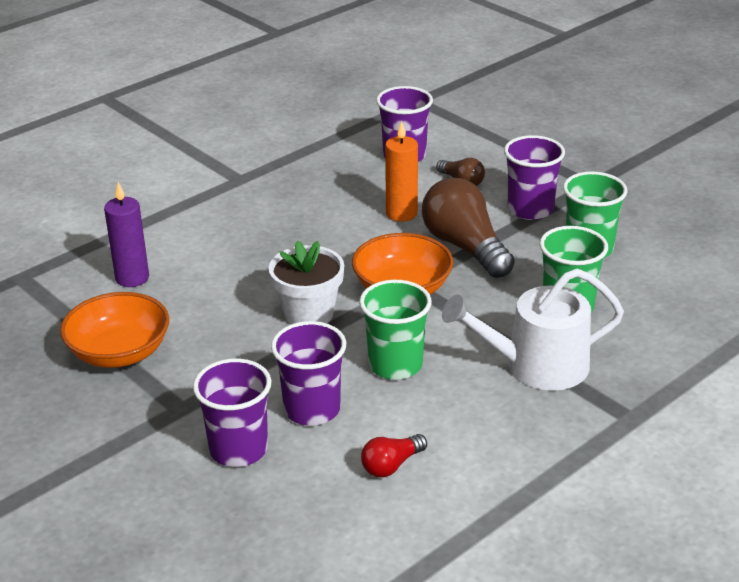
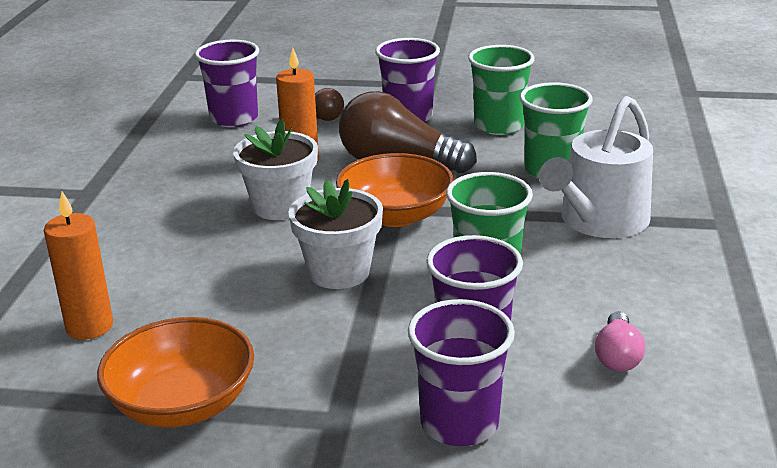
camera: 40 degrees left, 5 degrees down
purple candle [104,182,149,287] -> orange candle [44,191,113,340]
red light bulb [361,434,427,477] -> pink light bulb [595,311,645,372]
none -> white flower pot [233,119,318,220]

